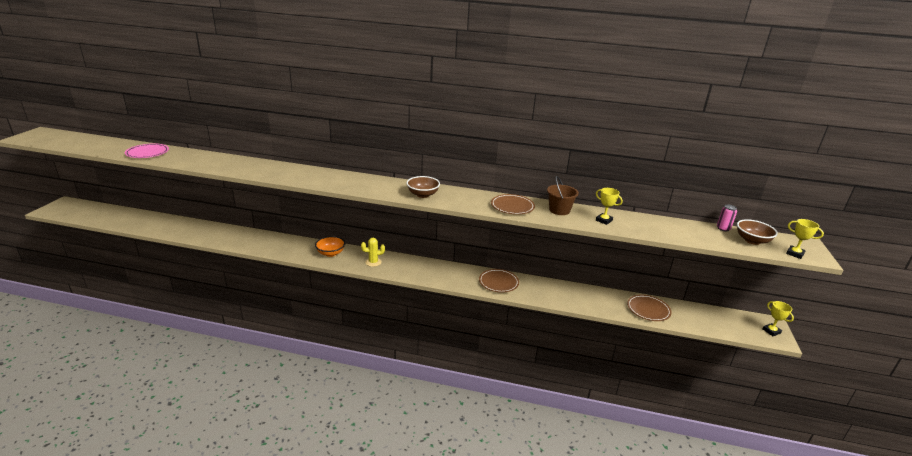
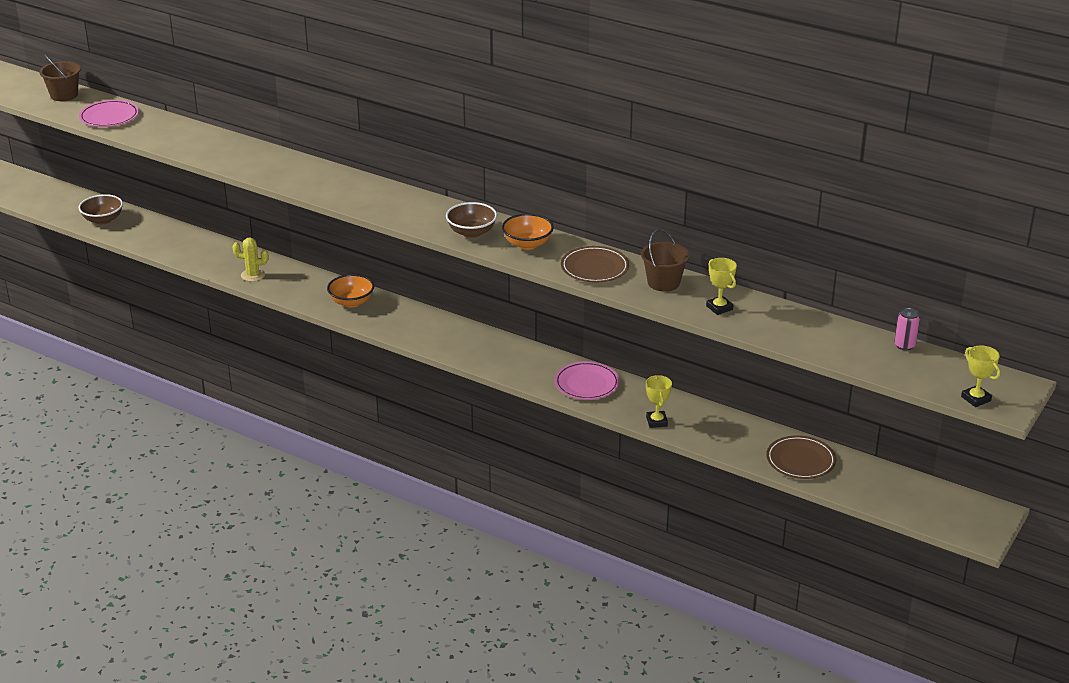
camera: 20 degrees right, 5 degrees up
yellow cactus [361,238,385,267] -> yellow cactus moved to [232,238,269,282]
brown plate [479,269,519,293] -> pink plate [555,361,620,400]
brown bowl [737,219,778,245] -> brown bowl moved to [78,194,123,225]
yellow trophy [763,301,794,336] -> yellow trophy moved to [646,375,672,428]
none -> brown bucket [39,54,81,101]
none -> orange bowl [502,214,554,250]

